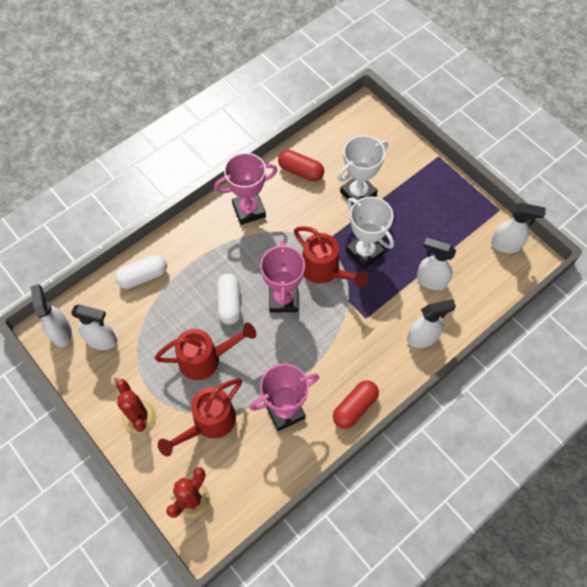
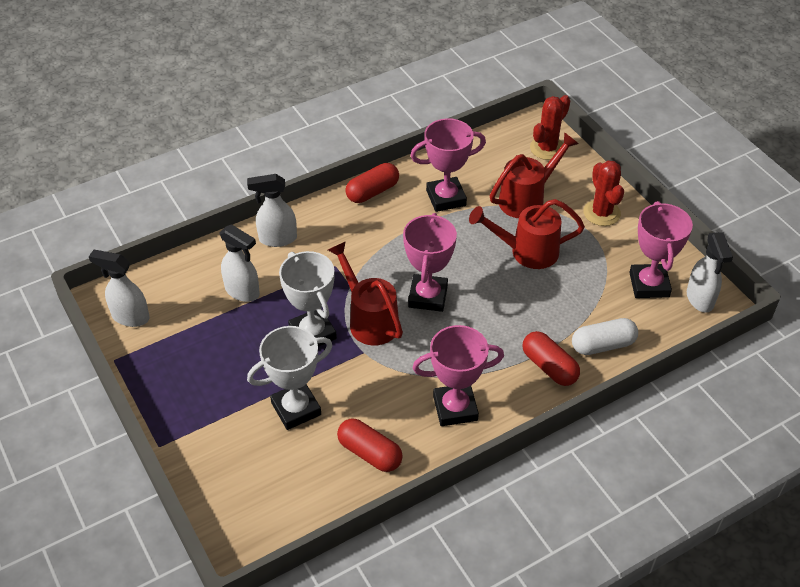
camera: 170 degrees left, 15 degrees down
white spray bottle [71,304,117,350] -> pink trophy [629,201,693,298]
white capsule [217,274,241,325] -> none
none -> red capsule [523,331,580,386]

